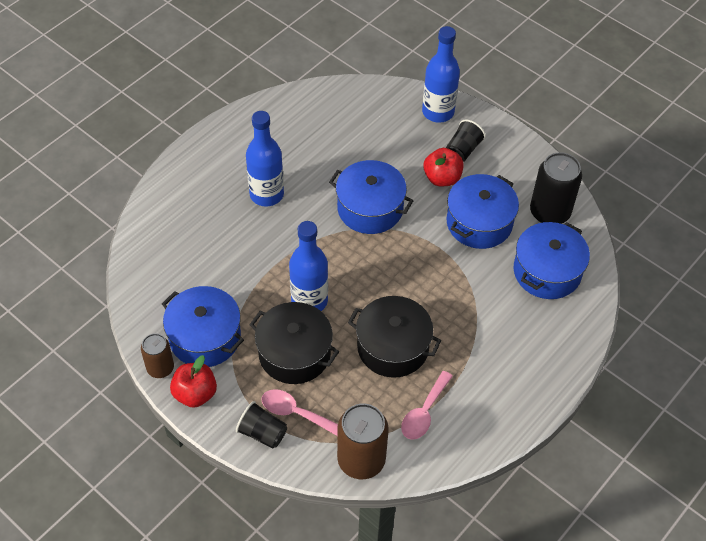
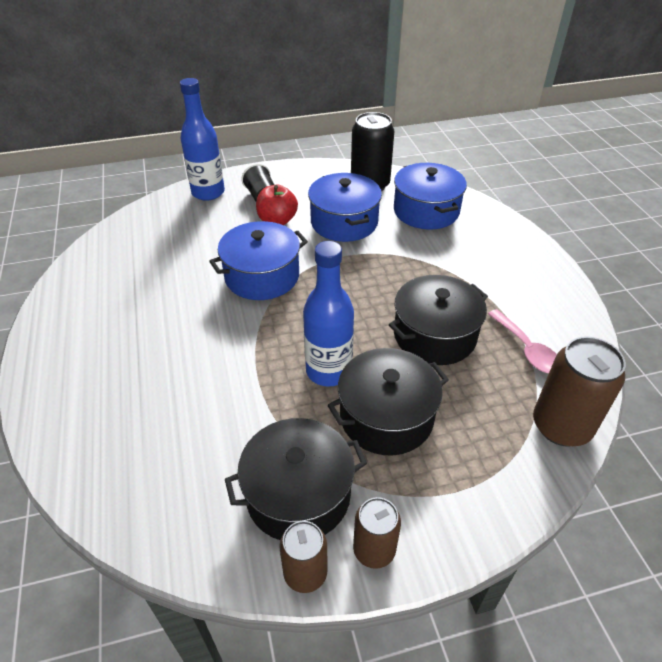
camera: 55 degrees left, 10 degrees down
blue pot [162,286,244,367] -> black pot [225,418,367,540]
red apple [170,355,217,408] -> brown can [353,497,401,569]
black cup [236,401,287,449] -> none
blue bottle [246,111,284,207] -> none
pink spoon [262,389,338,436] -> none

